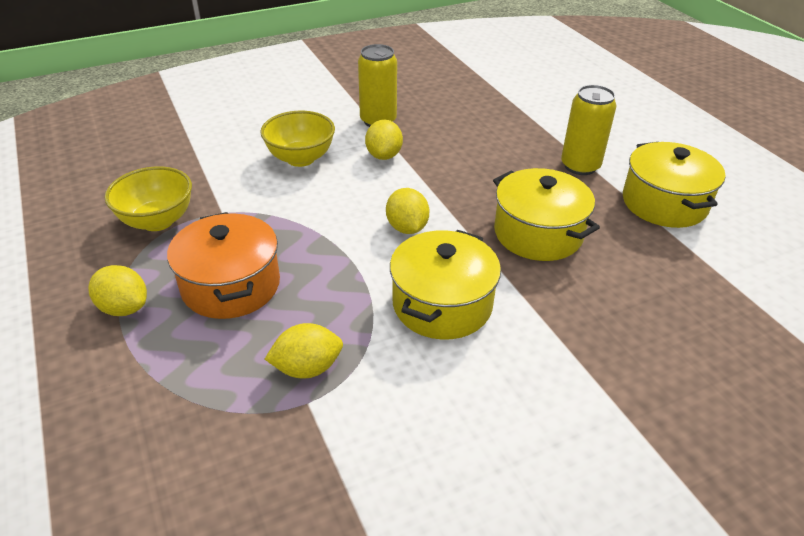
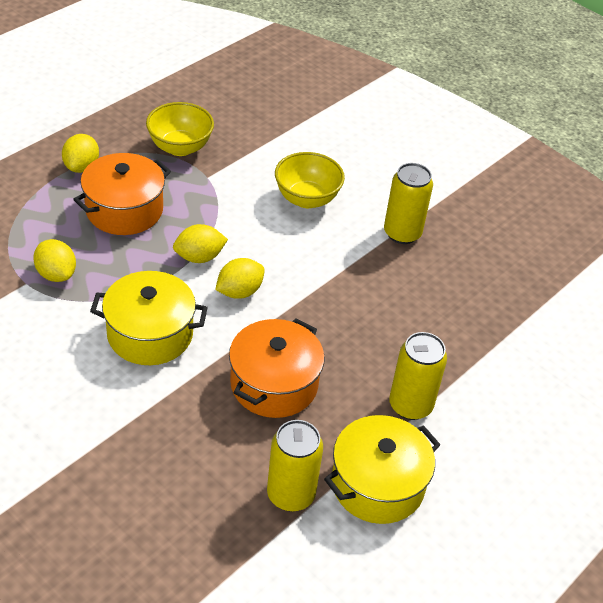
camera: 65 degrees right, 5 degrees up
yellow lemon [365,120,403,160] -> yellow lemon moved to [173,224,228,263]
yellow pot [493,168,600,261] -> orange pot [229,319,325,418]
none -> yellow can [267,420,323,511]

